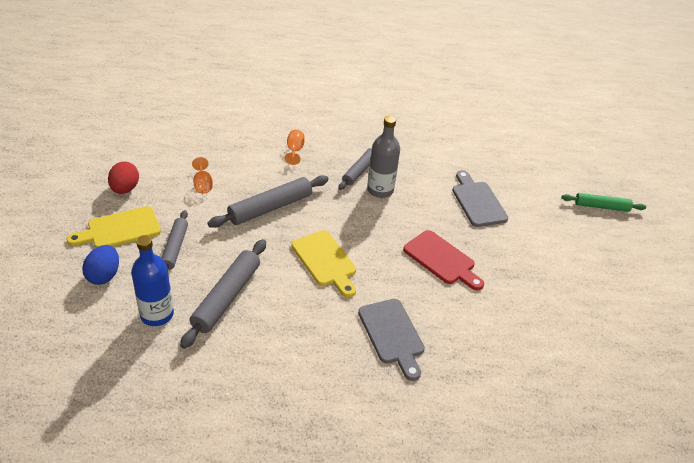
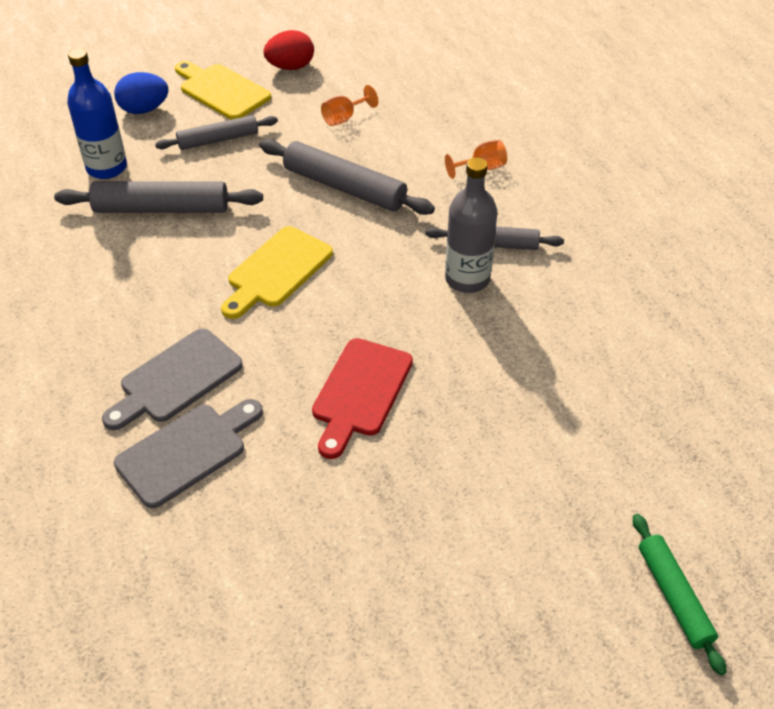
camera: 70 degrees right, 5 degrees up
grey cutting board [452,170,508,227] -> grey cutting board moved to [114,399,263,508]

